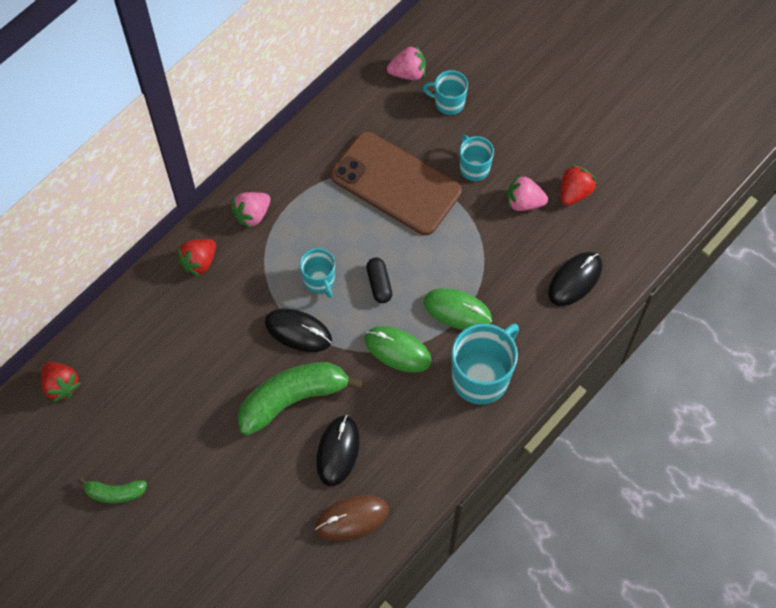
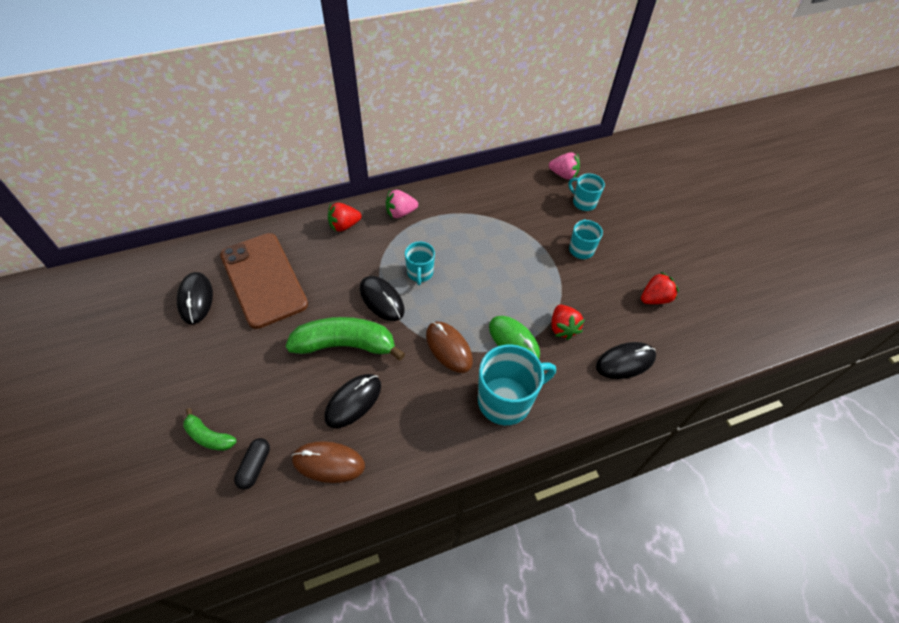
camera: 25 degrees right, 10 degrees down
red strawberry [41,362,81,402] -> red strawberry moved to [551,305,585,340]
green banana [78,477,147,503] -> green banana moved to [183,408,237,451]
brown phone [331,131,462,235] -> brown phone moved to [220,233,308,329]
green mouse [365,326,432,373] -> brown mouse [426,322,473,373]
black capsule [366,258,392,303] -> black capsule moved to [234,438,270,490]
pink strawberry [507,174,548,211] -> none
none -> black mouse [177,272,213,324]

